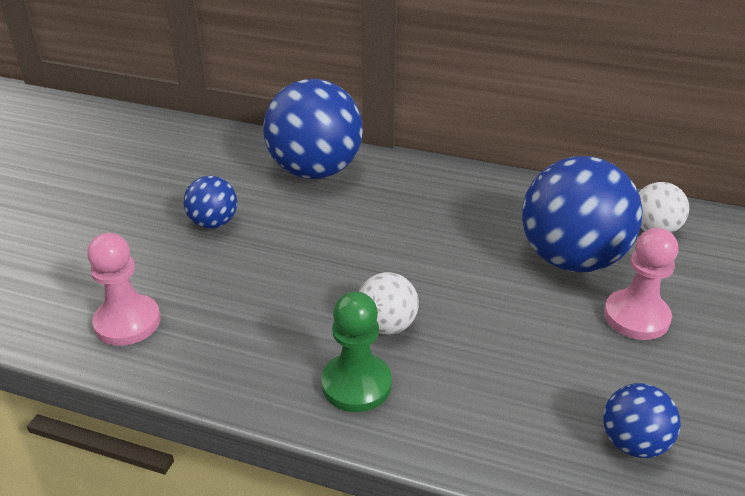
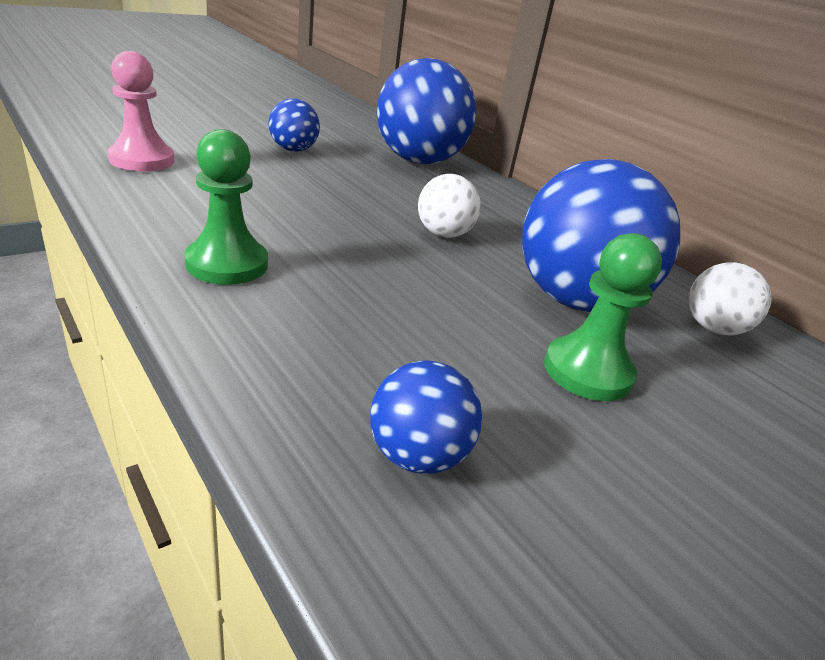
camera: 30 degrees right, 5 degrees down
white ball [359,272,419,335] -> white ball moved to [418,174,481,238]
pink pawn [604,228,678,340] -> green pawn [544,233,662,401]

